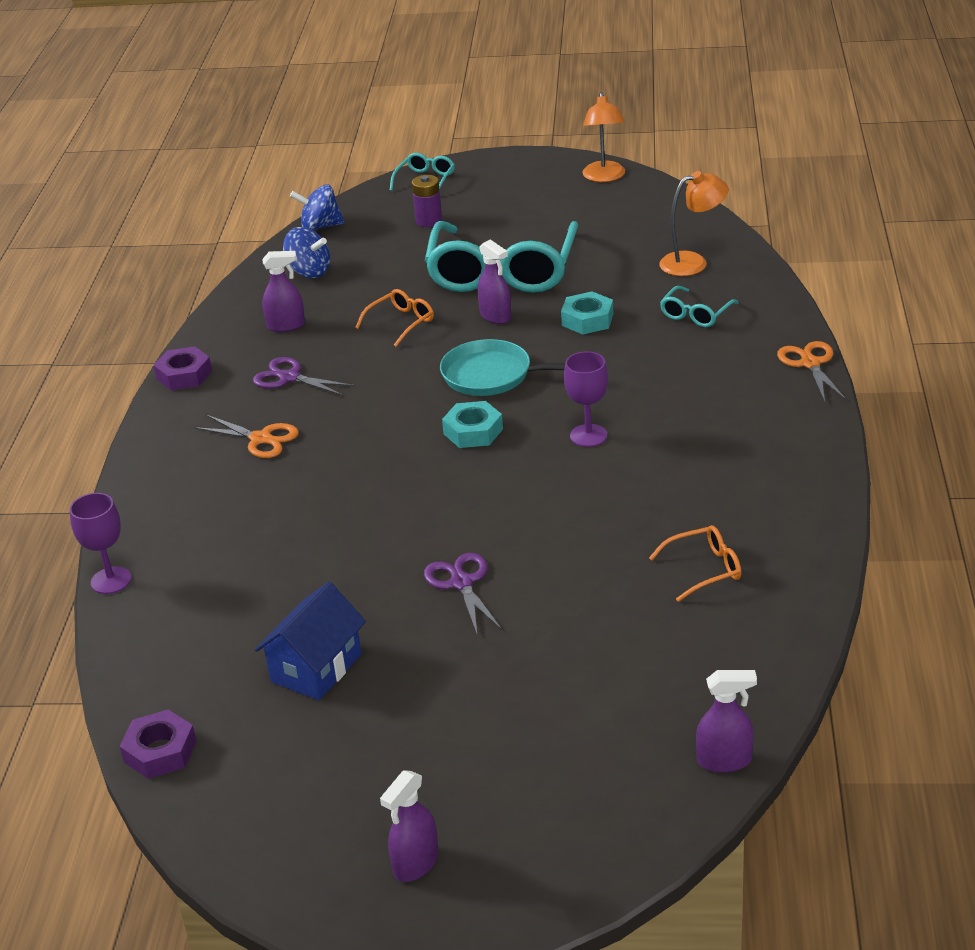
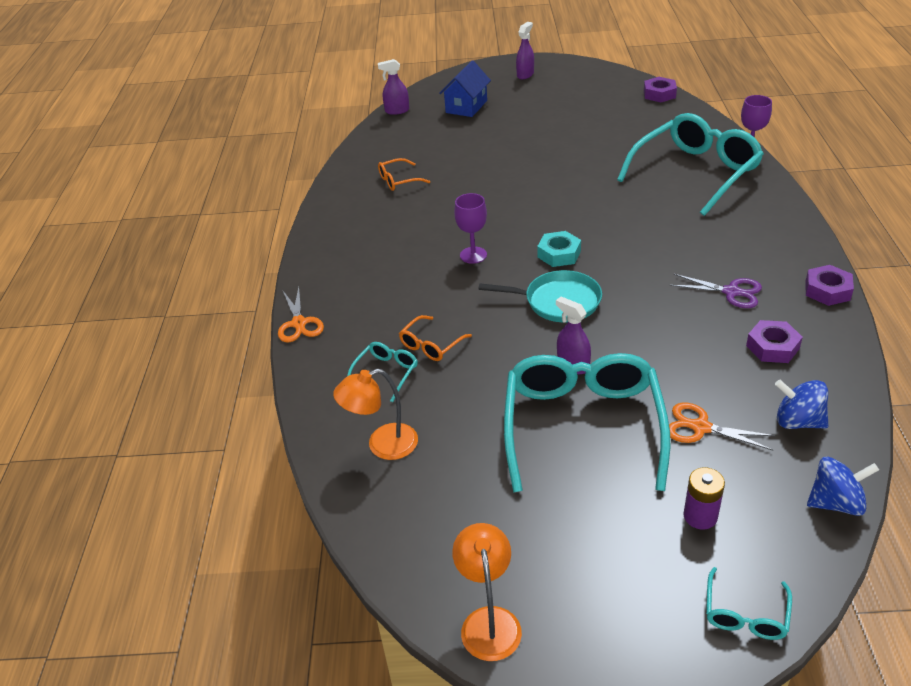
camera: 175 degrees right, 5 degrees up
orange scissors [194,415,299,458] -> orange scissors moved to [669,403,776,451]
blue house [255,582,366,700] -> blue house moved to [439,60,491,117]
purple spray bottle [262,251,305,332] -> purple nut [746,320,803,363]
orange glasses [355,289,434,347] -> orange glasses moved to [399,315,472,361]
purple scissors [424,553,502,634] -> none
turquoise nut [561,291,614,334] -> none
none -> turquoise glasses [617,113,764,216]

